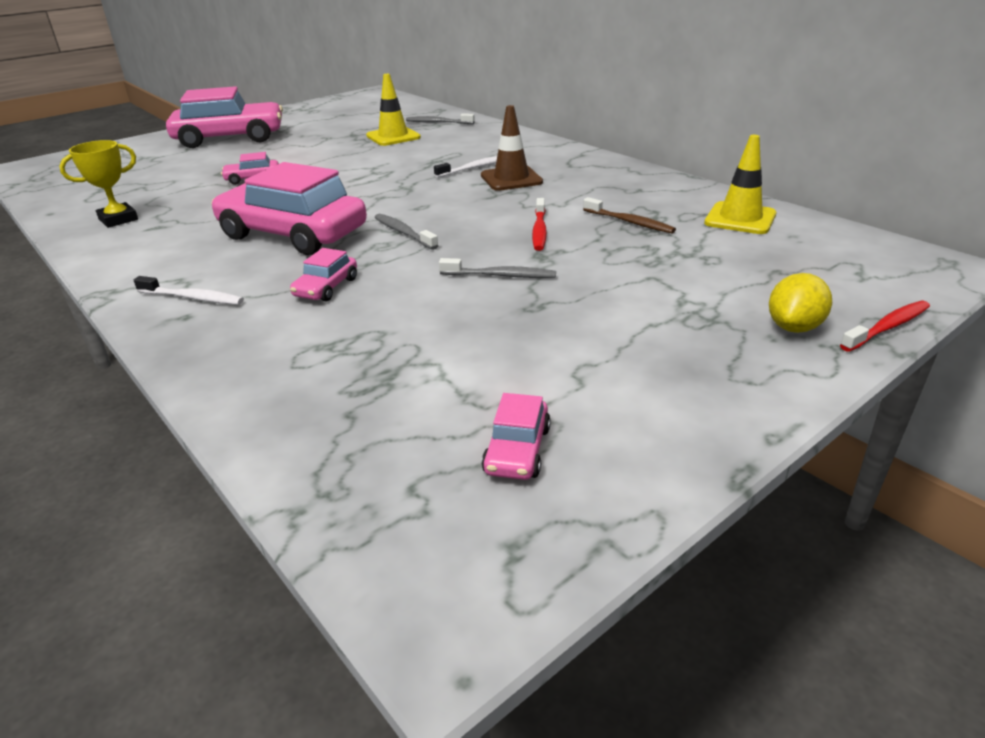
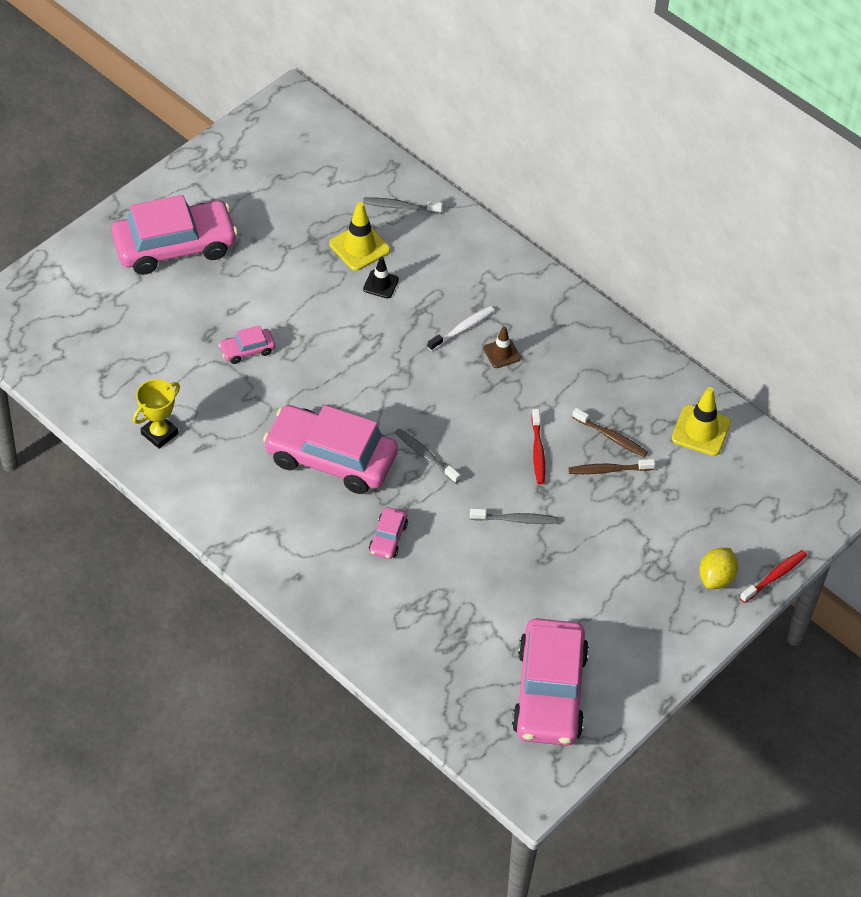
camera: 10 degrees left, 20 degrees up
white toothbrush [134,276,244,305] -> none
brown traffic cone [481,105,543,191] -> brown traffic cone [483,326,521,368], size x0.62
pink car [482,393,551,480] -> pink car [512,618,589,746], size x2.30
none -> black traffic cone [363,257,399,298]
none -> brown toothbrush [569,459,655,474]

